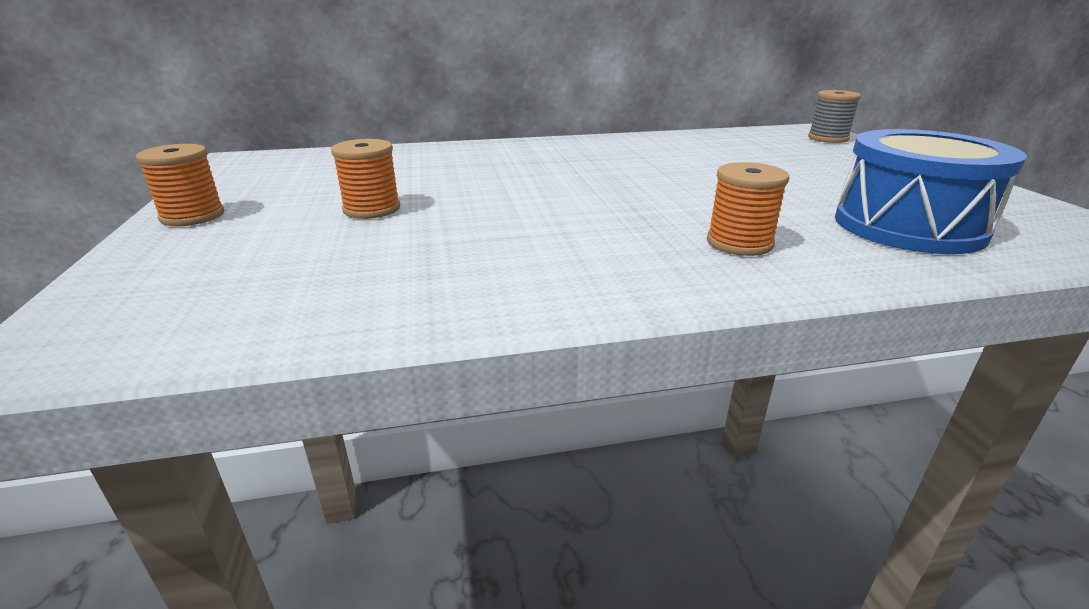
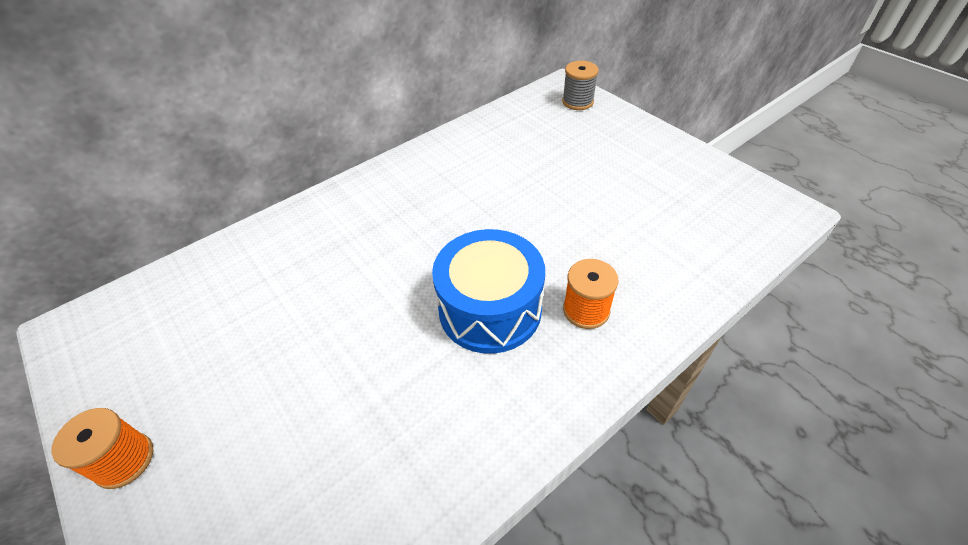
camera: 25 degrees left, 20 degrees up
orange spool [331,139,400,219] -> none
blue drum [835,129,1027,254] -> blue drum moved to [432,229,545,354]

